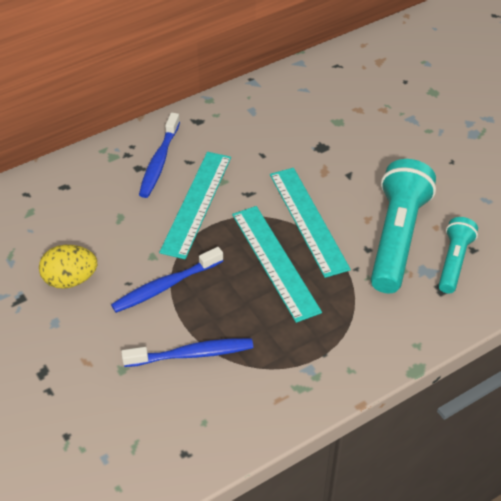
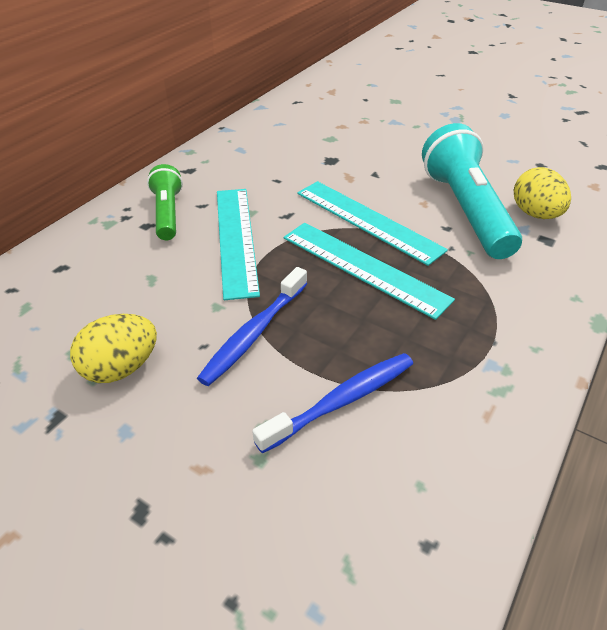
camera: 25 degrees left, 5 degrees down
blue toothbrush [139,112,180,198] -> green flashlight [147,164,183,240]
turquoise flashlight [439,217,478,294] -> yellow egg [514,167,571,219]

